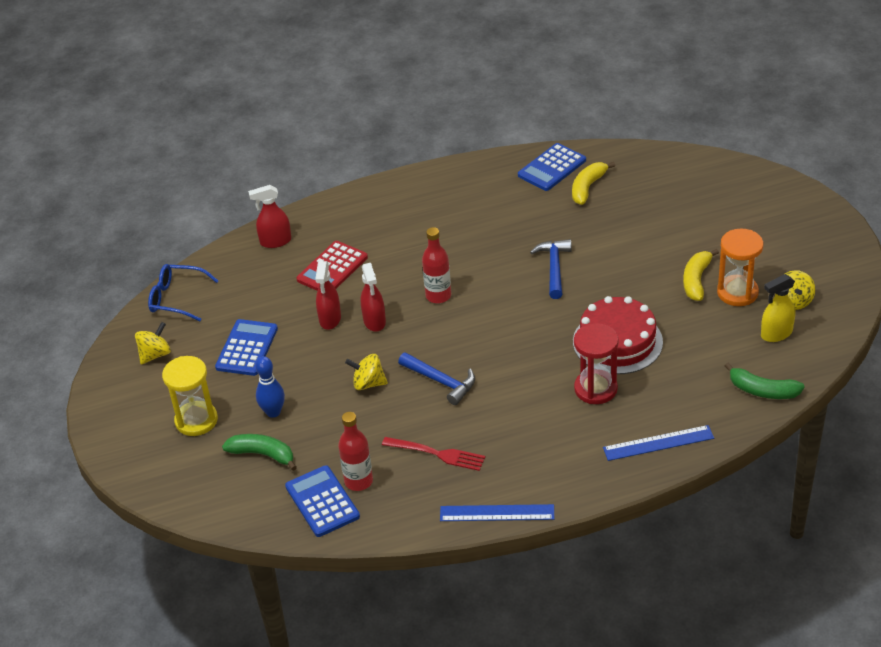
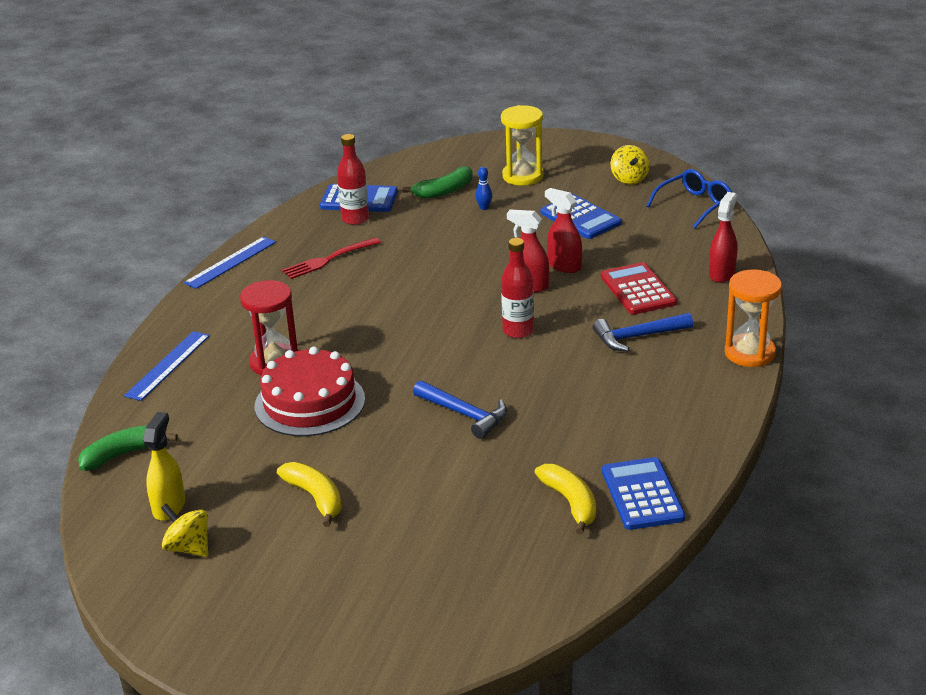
camera: 125 degrees right, 10 degrees down
blue bowling pin [255,356,285,418] -> blue bowling pin [475,167,492,210], size x0.60
yellow spinning top [345,354,388,390] -> none
blue hammer [398,352,475,405] -> blue hammer moved to [593,313,693,352]
orange hourglass [717,228,764,306] -> orange hourglass moved to [725,270,782,367]

